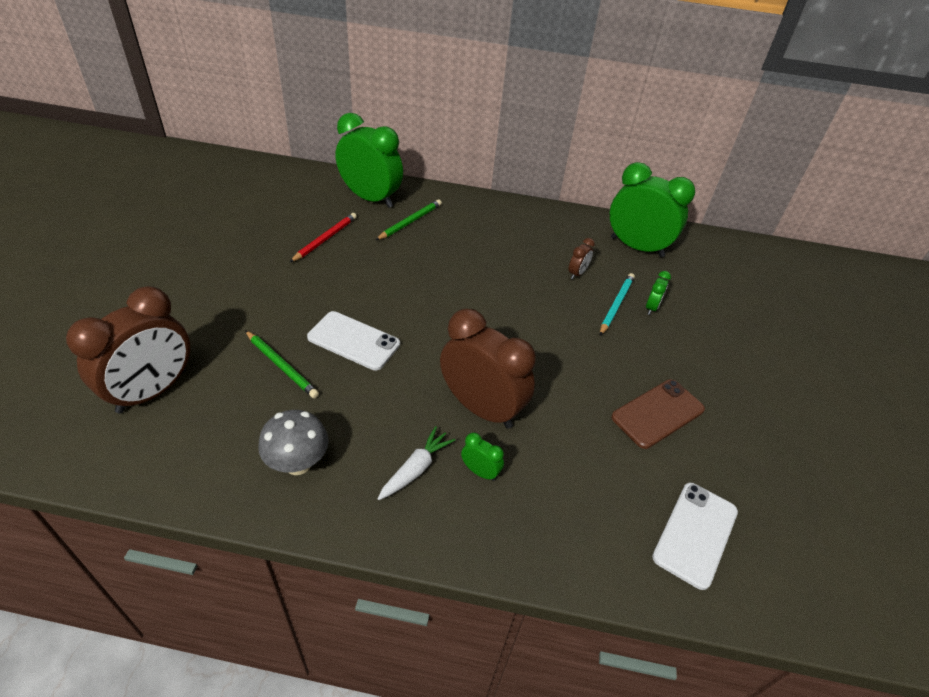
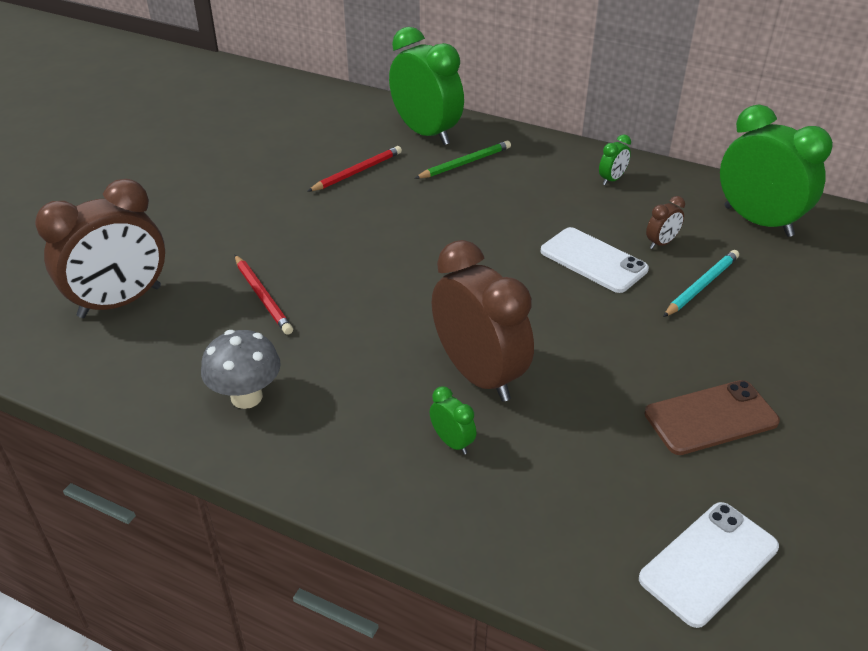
camera: 20 degrees right, 5 degrees down
green pencil [245,330,319,398] -> red pencil [235,255,293,335]
white phone [307,311,400,371] -> white phone moved to [540,227,649,293]
white carrot [377,426,455,500] -> none
green clock [646,271,671,315] -> green clock moved to [599,134,631,185]

